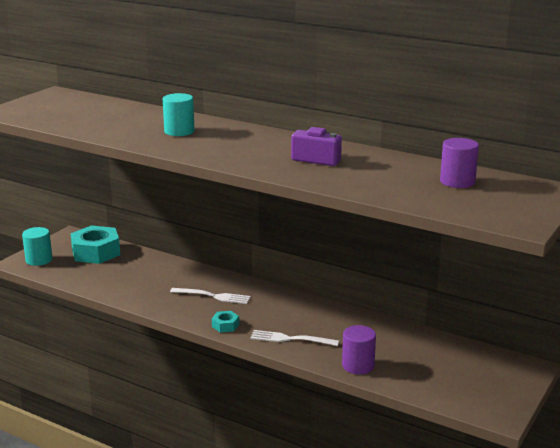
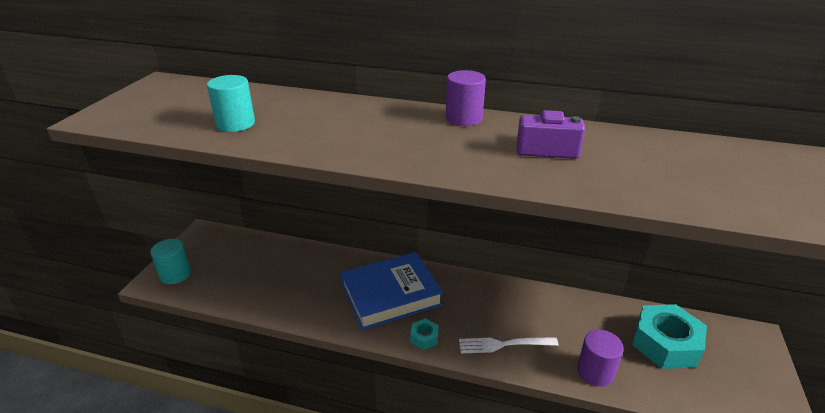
camera: 15 degrees left, 10 degrees up
turquoise nut [70,225,120,264] -> turquoise nut moved to [632,304,707,369]
turquoise cylinder [163,93,195,136] -> turquoise cylinder moved to [207,75,255,132]
white fork [170,288,251,304] -> blue book [341,252,443,330]
purple cylinder [440,138,479,188] -> purple cylinder moved to [446,70,486,126]

